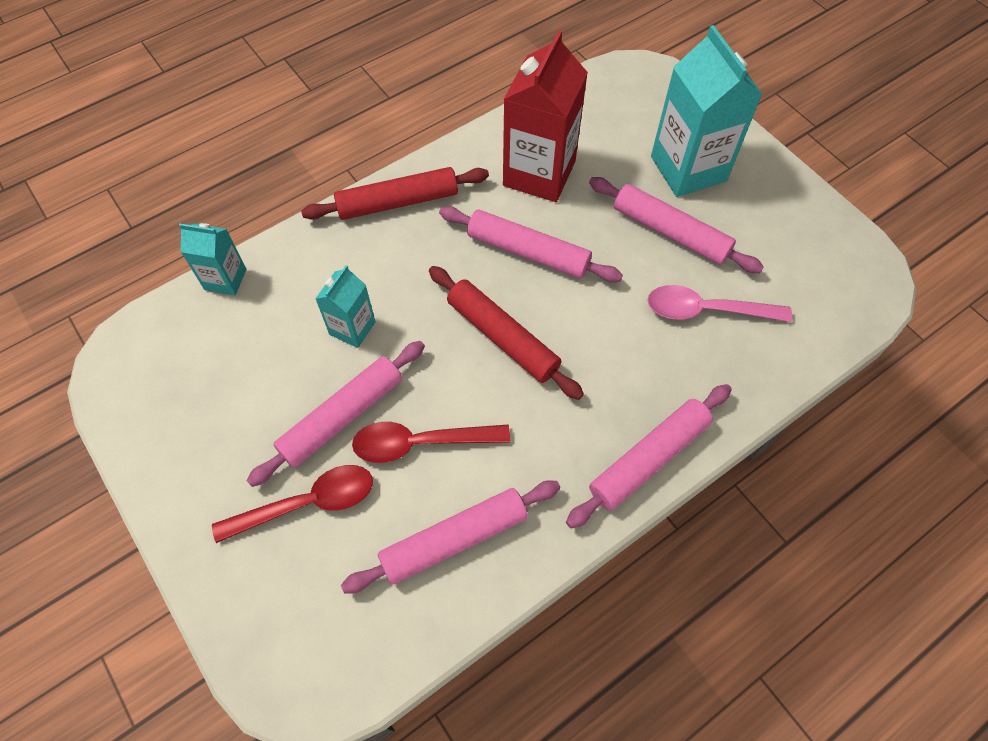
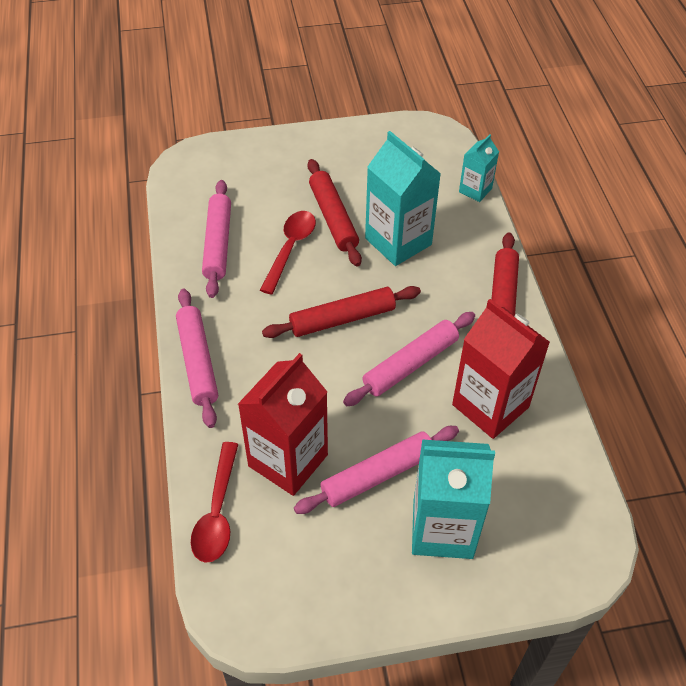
camera: 115 degrees right, 10 degrees down
red spoon [212,465,373,543] -> red spoon moved to [191,442,239,563]
pink rolling pin [247,341,425,487] -> red rolling pin [308,159,362,267]
turquoise carton [315,265,376,348] -> turquoise carton [365,131,441,266], size x1.87
pink spoon [647,285,792,322] -> red carton [238,353,328,496]

